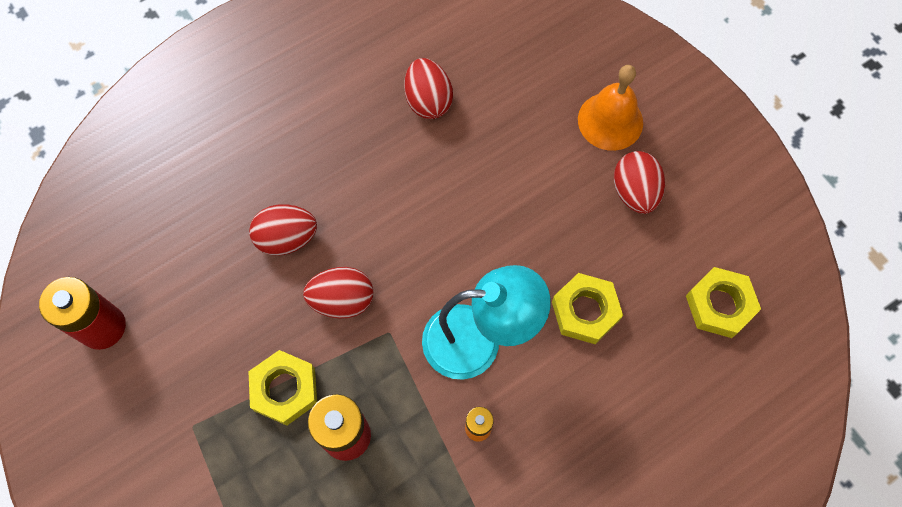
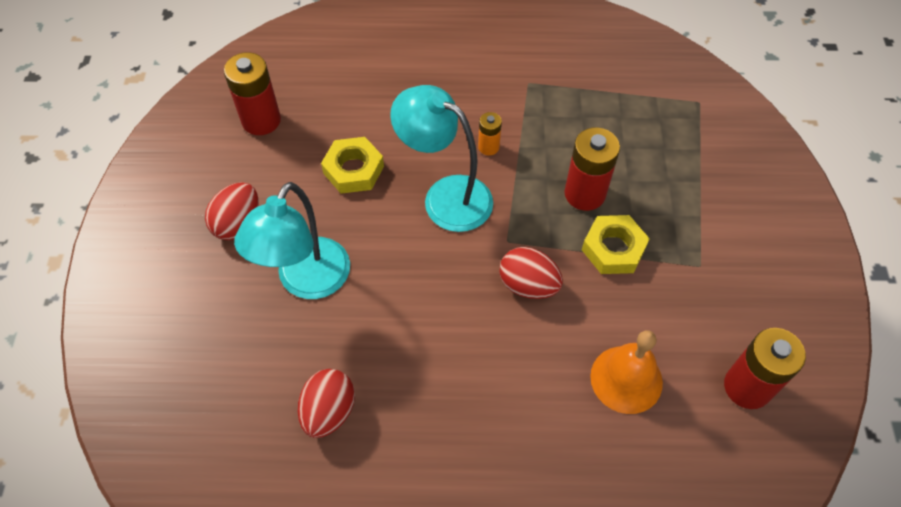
camera: 145 degrees left, 10 degrees down
red egg [249,204,317,255] -> none
orange bell [578,65,643,151] -> orange bell moved to [590,330,663,414]
yellow nut [686,267,761,338] -> red battery [224,52,281,135]
none -> turquoise lamp [234,182,350,299]

